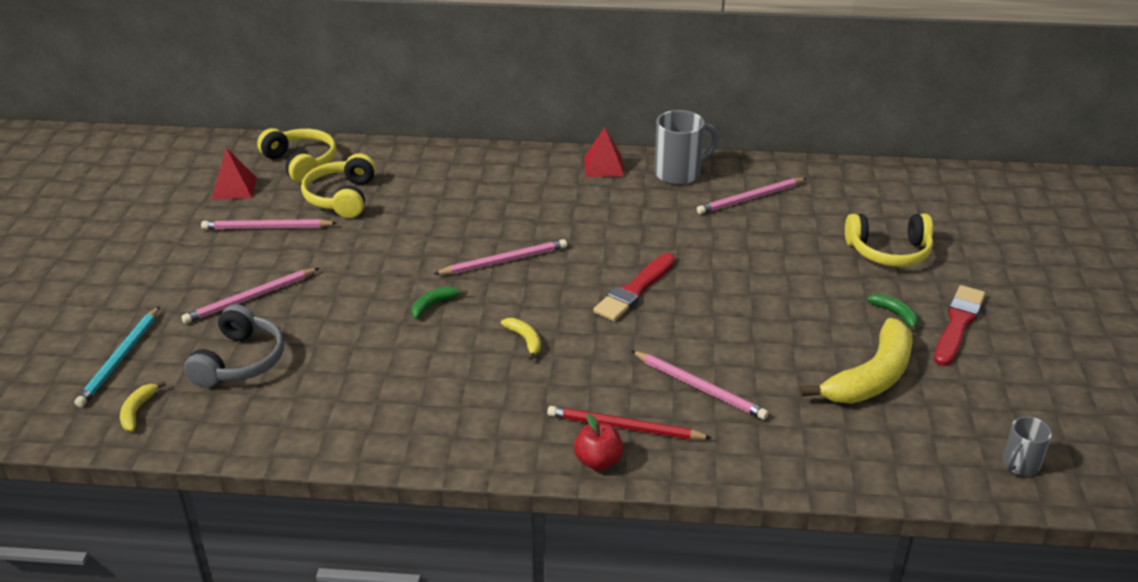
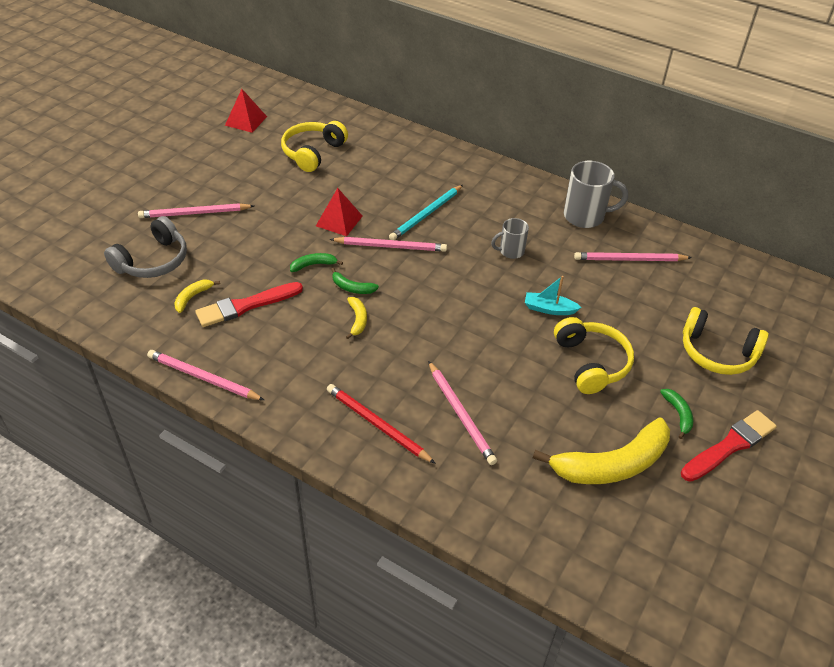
camera: 25 degrees right, 10 degrees up
turquoise pencil [74,306,160,407] -> turquoise pencil moved to [389,185,463,240]
yellow banana [120,381,166,431] -> yellow banana moved to [174,280,220,313]
pink pencil [201,219,337,230] -> pink pencil moved to [147,350,264,400]
yellow headphones [257,128,337,183] -> yellow headphones moved to [554,317,634,394]
red apple [574,413,623,470] -> none
red pyramid [584,127,625,177] -> red pyramid moved to [316,188,363,236]
red brush [593,253,675,321] -> red brush moved to [195,282,303,327]
grey mug [1003,417,1052,476] -> grey mug moved to [491,218,529,259]
none -> green banana [331,268,379,294]
none -> turquoise boat [525,276,582,315]

